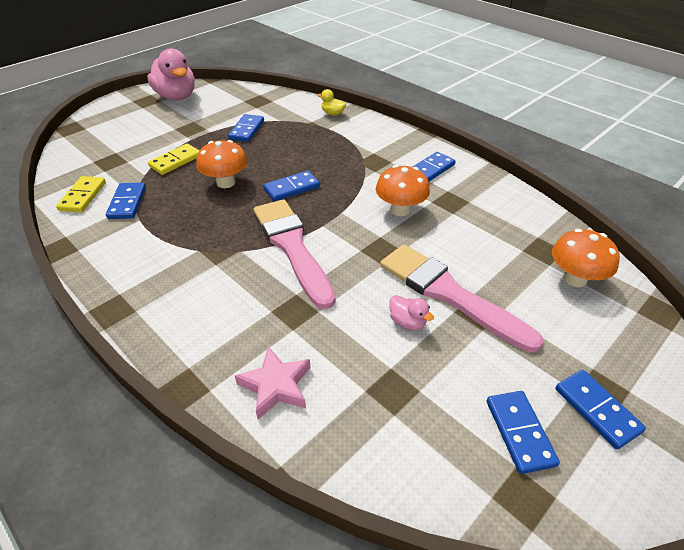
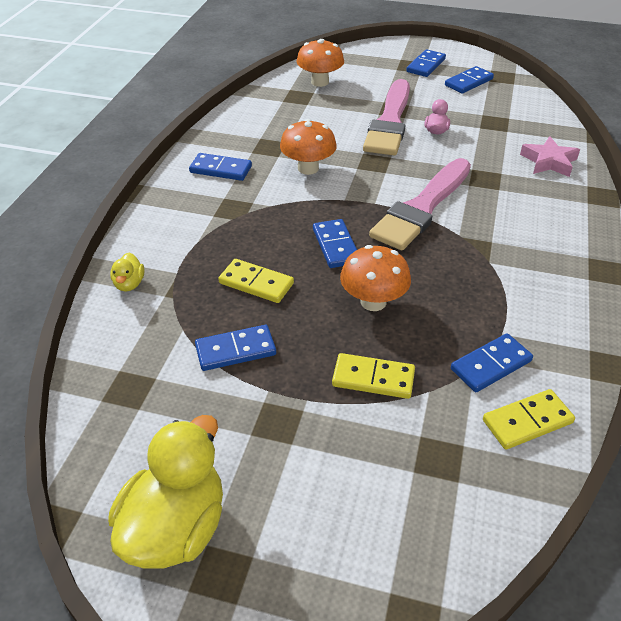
camera: 120 degrees left, 0 degrees up
pink duck [147,48,195,100] -> yellow duck [108,415,223,569]
blue domino [263,171,320,201] -> blue domino turned 45 degrees clockwise [313,219,357,268]
none -> yellow domino [218,259,294,303]

